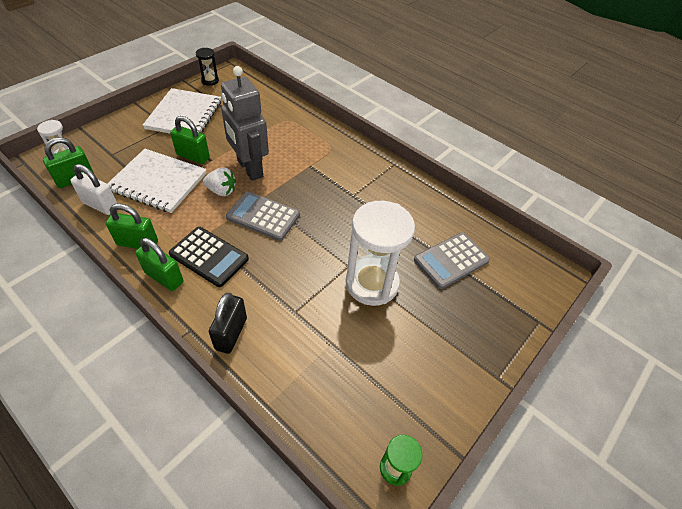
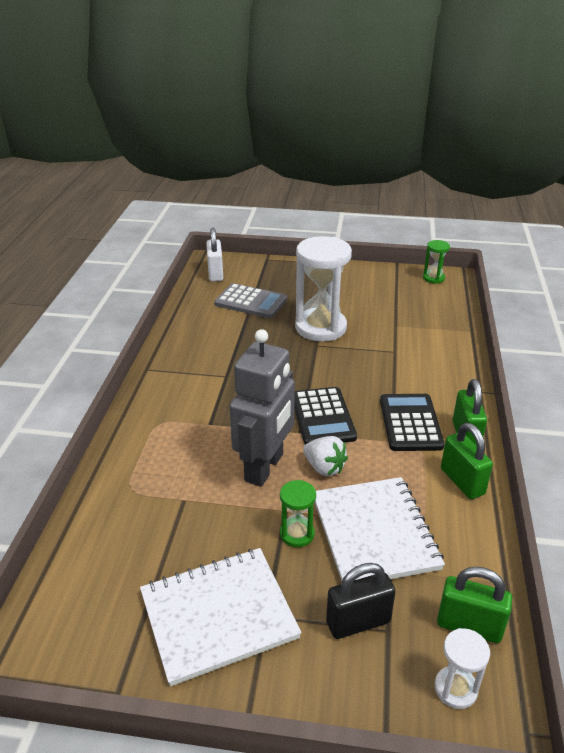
camera: 120 degrees left, 15 degrees down
white padlock [70,164,117,215] -> white padlock moved to [206,228,223,282]
green padlock [170,116,210,164] -> green hourglass [280,480,316,547]
black hourglass [196,48,219,86] -> none
white strawberry [203,167,236,196] -> white strawberry turned 150 degrees clockwise [303,436,348,476]
black padlock [209,293,247,354] -> black padlock moved to [326,563,396,639]
grey calculator [226,191,300,241] -> black calculator [294,387,357,445]

